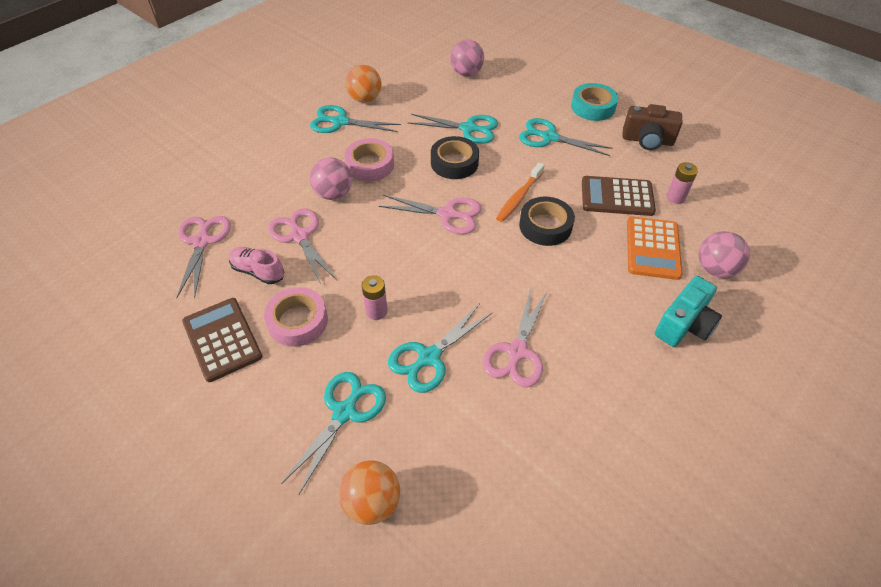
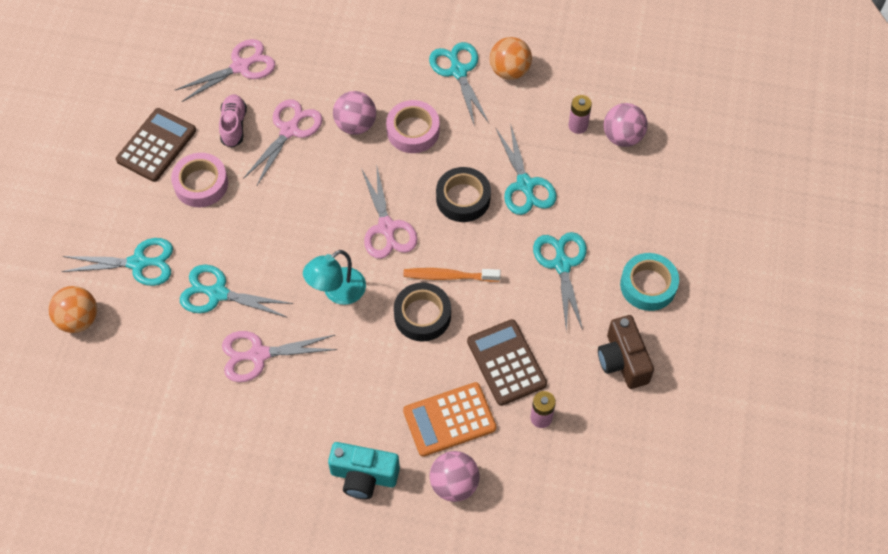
camera: 60 degrees right, 10 degrees up
pink battery [362,275,388,320] -> pink battery moved to [568,95,592,134]
none -> turquoise lamp [303,250,366,305]

